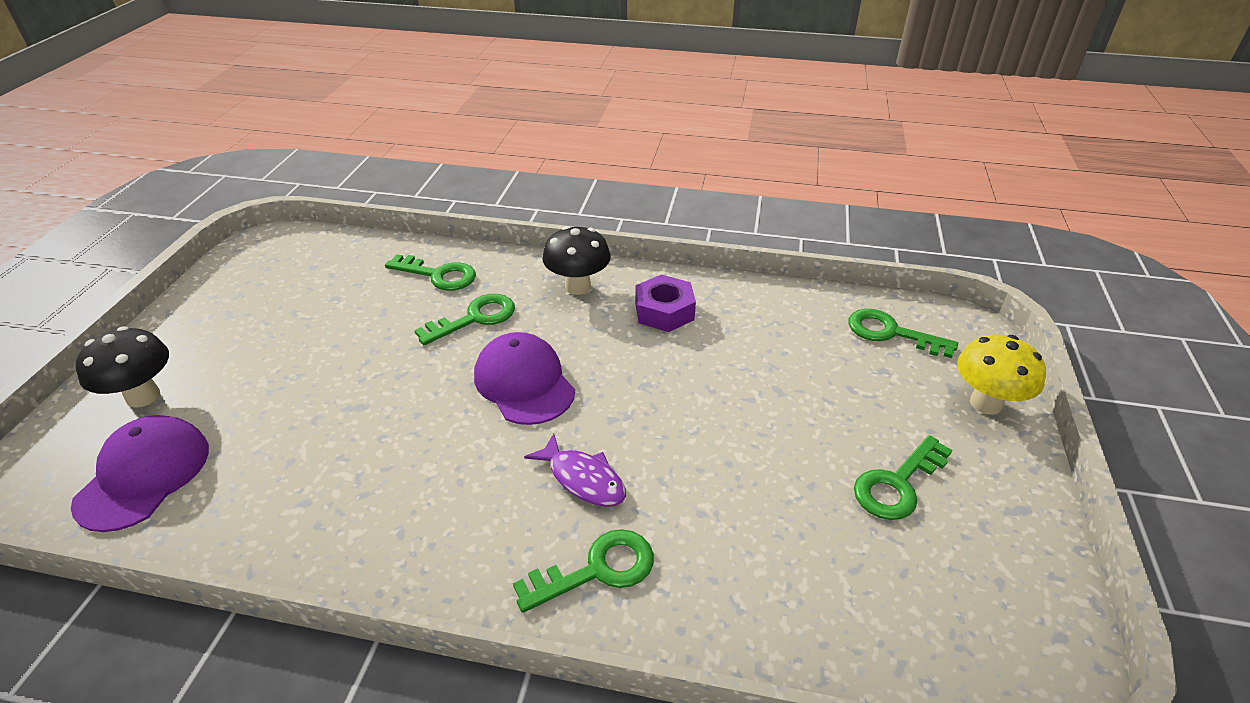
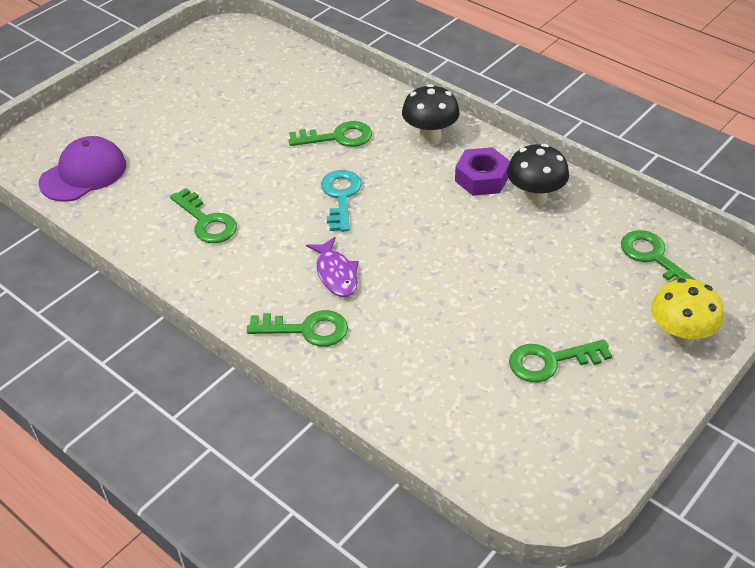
camera: 30 degrees right, 5 degrees up
black mushroom [75,326,169,408] -> black mushroom moved to [507,144,569,206]
green key [385,254,476,291] -> green key moved to [170,188,237,243]
purple cap [474,332,575,425] -> turquoise key [321,170,362,232]

